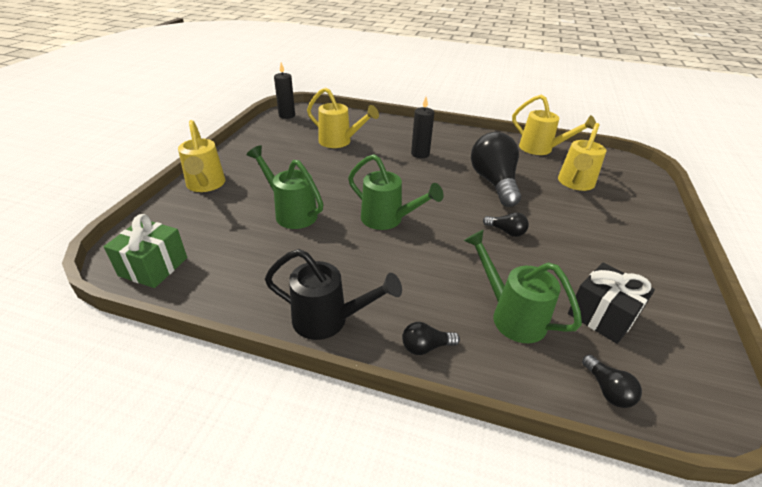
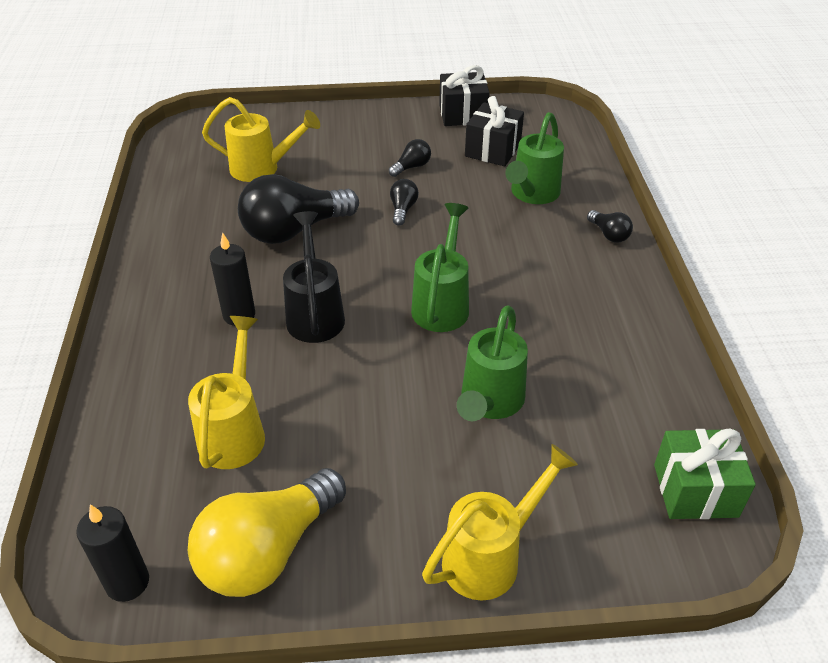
camera: 110 degrees left, 5 degrees up
black watering can [265,249,402,340] -> black watering can moved to [283,211,345,343]
yellow watering can [512,95,596,155] -> none
black light bulb [582,354,642,408] -> black light bulb moved to [389,139,431,177]
none -> yellow light bulb [188,468,346,597]
none -> black gift [439,65,490,126]

